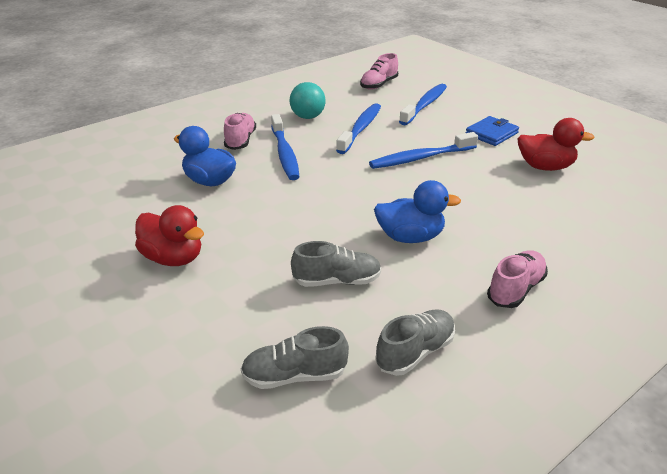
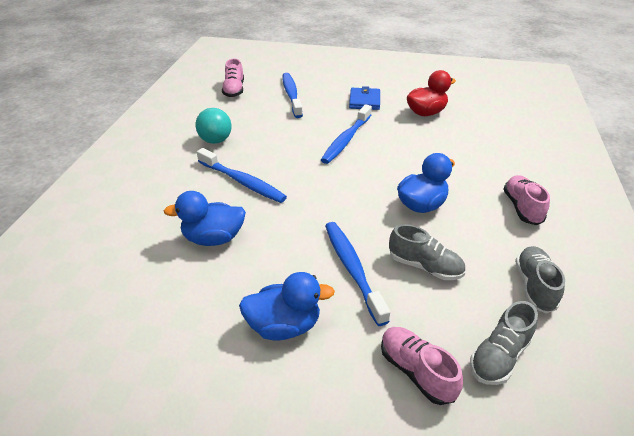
camera: 40 degrees left, 5 degrees up
red duck [135,205,204,266] -> blue duck [239,272,335,340]
pink shoe [224,113,256,150] -> pink shoe moved to [381,327,463,405]
grey shoe [291,241,381,287] -> grey shoe turned 75 degrees clockwise [389,224,465,280]
blue toothbrush [336,103,381,154] -> blue toothbrush moved to [325,222,390,326]

